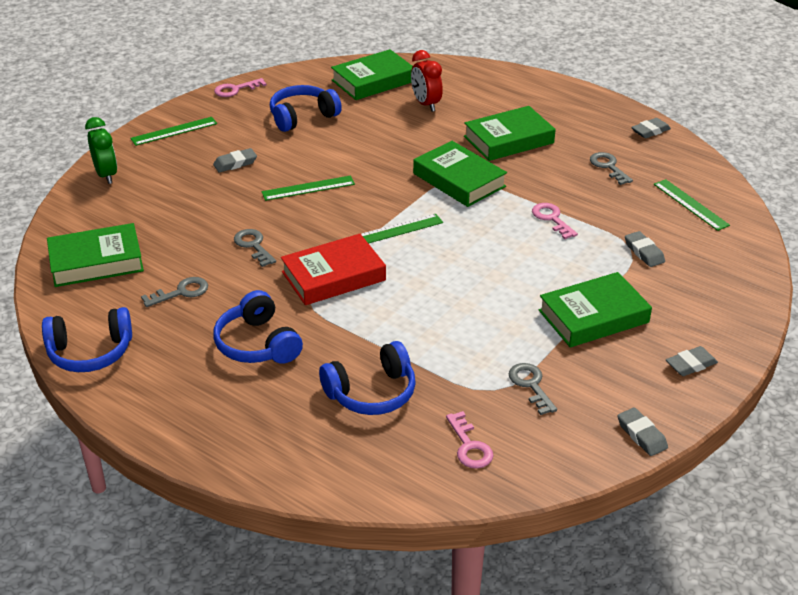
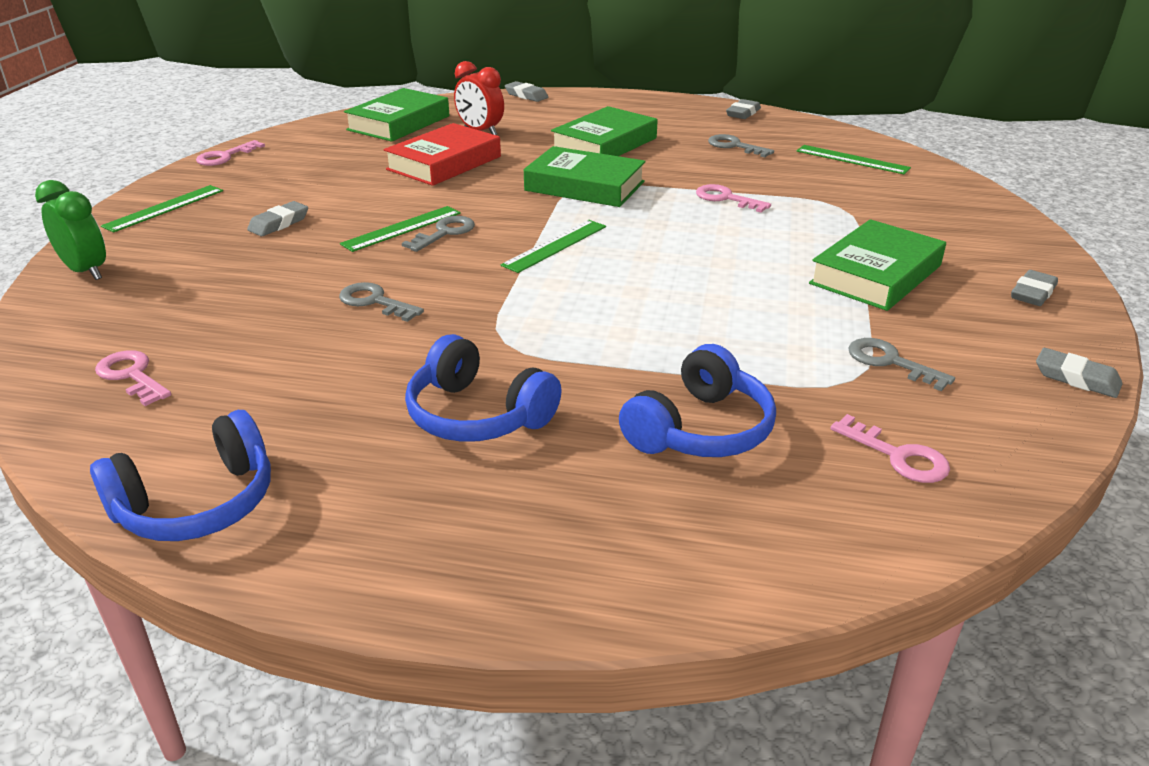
camera: 25 degrees left, 5 degrees down
green book [47,223,144,287] -> pink key [95,350,171,406]
grey key [141,277,208,307] -> grey key moved to [402,216,475,252]
blue headphones [270,85,342,132] -> none
red book [281,234,386,305] -> red book moved to [384,123,501,186]
grey eraser [625,231,665,267] -> grey eraser moved to [505,81,548,102]

